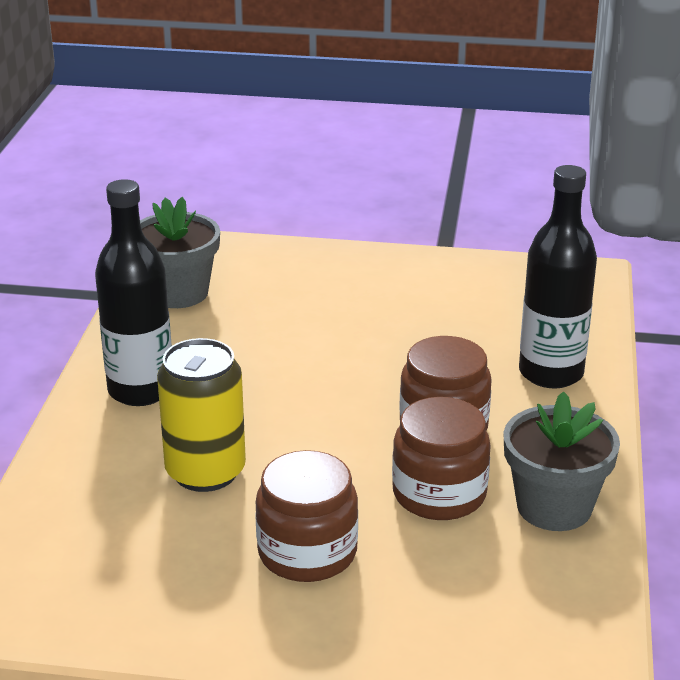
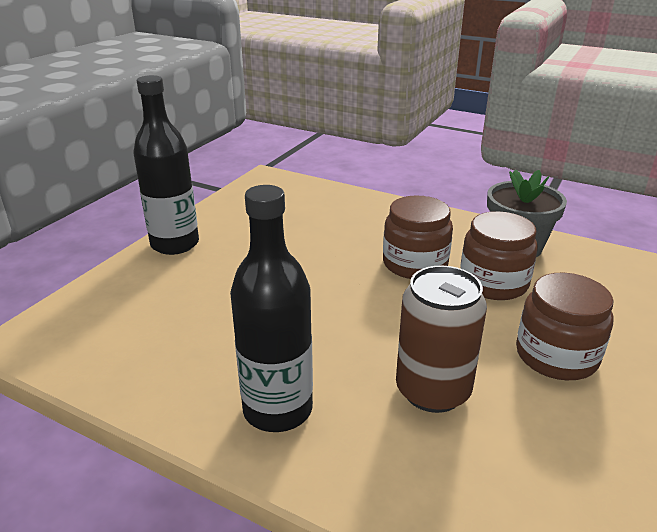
camera: 70 degrees left, 0 degrees up
grey flower pot [140,197,220,308] -> none
yellow can [157,338,246,492] -> brown can [396,266,487,413]
black bottle [519,165,597,388] -> black bottle moved to [133,75,199,255]

